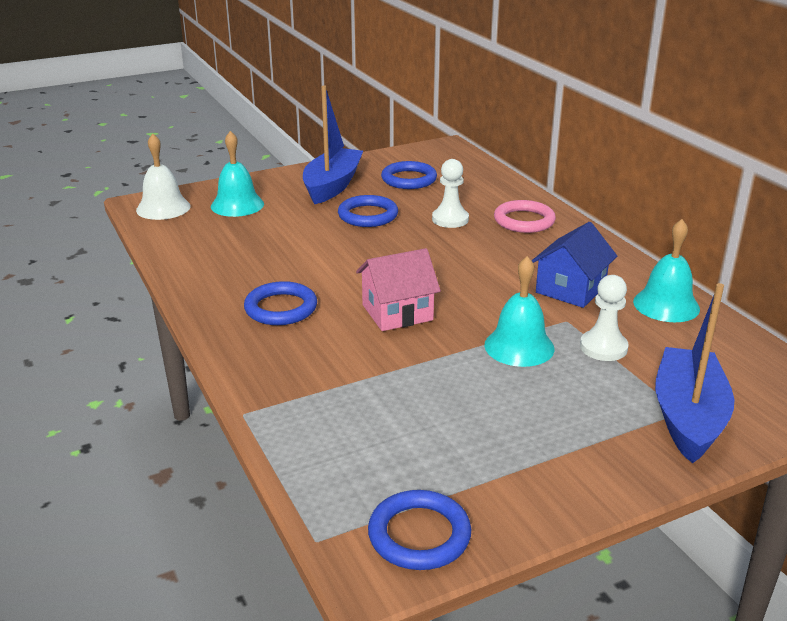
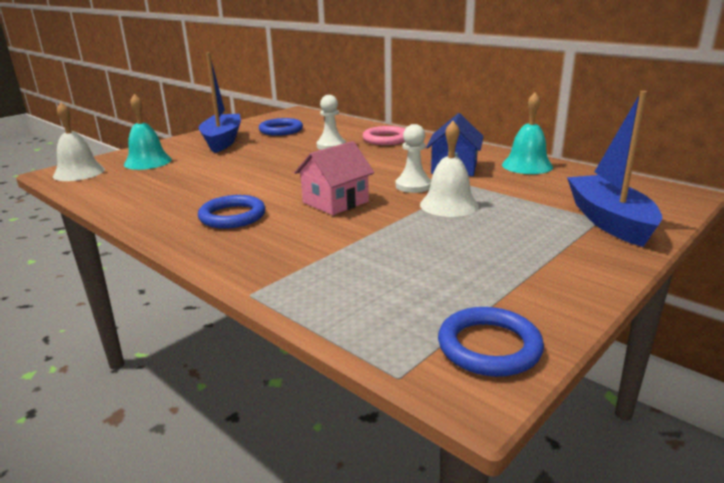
camera: 20 degrees left, 5 degrees down
blue ring [338,195,398,227] -> none
turquoise bell [484,256,555,367] -> white bell [420,121,479,217]
white pawn [580,275,629,361] -> white pawn moved to [396,124,431,193]

